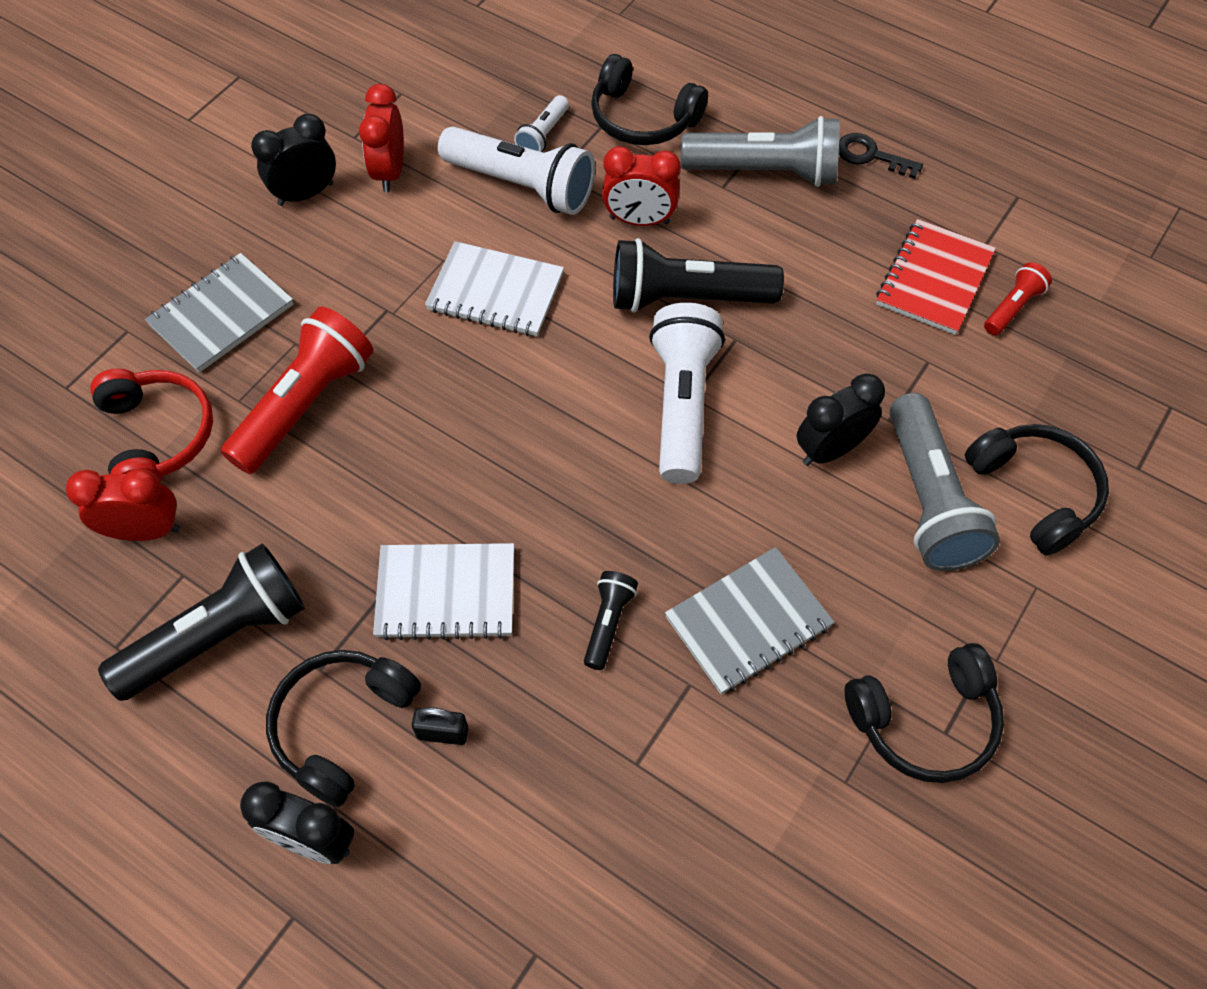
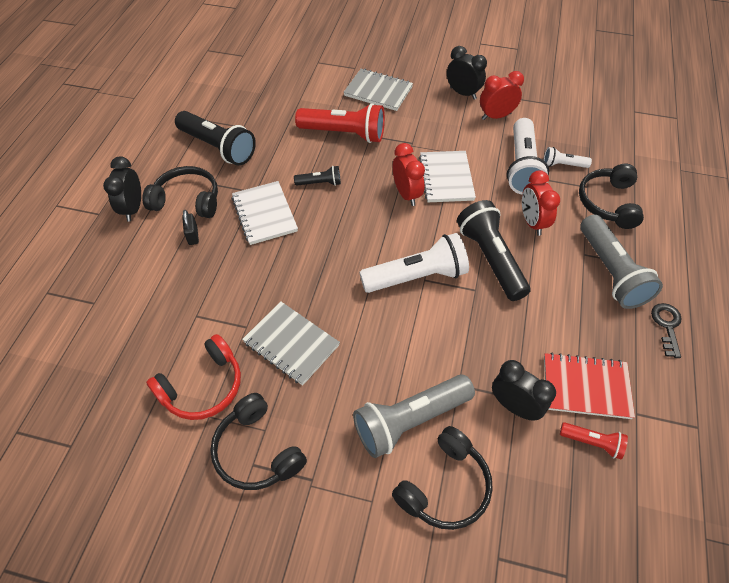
camera: 70 degrees right, 5 degrees down
red clock [66,468,180,541] -> red clock moved to [393,143,425,206]
red headphones [90,369,213,482] -> red headphones moved to [146,334,241,420]
black flashlight [584,571,638,670] -> black flashlight moved to [294,166,341,186]
black clock [796,373,885,466] -> black clock moved to [492,360,556,421]

